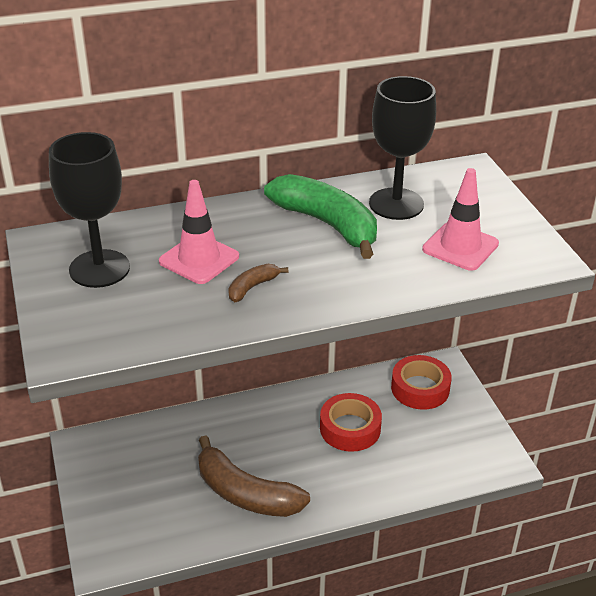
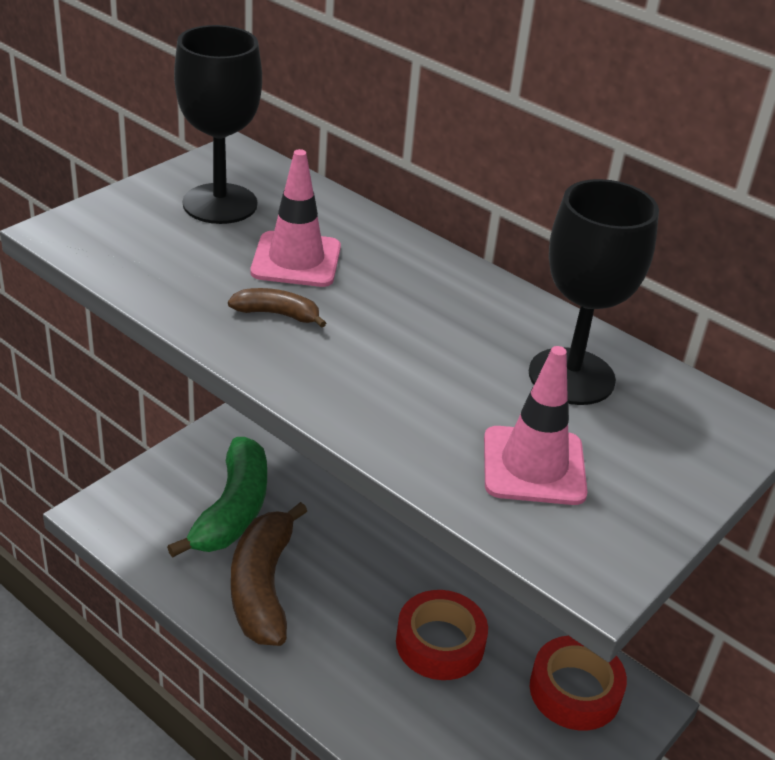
camera: 55 degrees right, 0 degrees up
green banana [264,174,377,259] -> green banana moved to [167,437,267,558]

